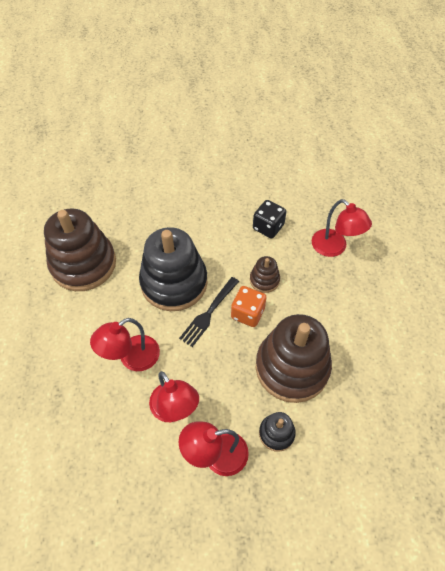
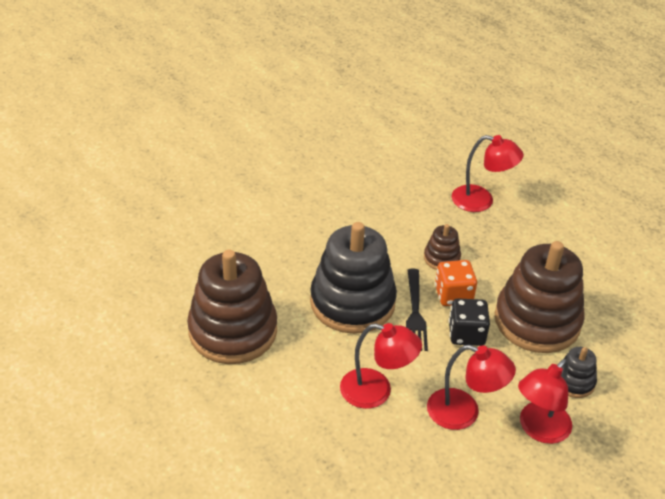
camera: 35 degrees left, 15 degrees down
red lamp [90,318,160,371] -> red lamp turned 90 degrees counterclockwise [340,323,422,409]
black dice [253,200,286,239] -> black dice moved to [449,298,490,346]

